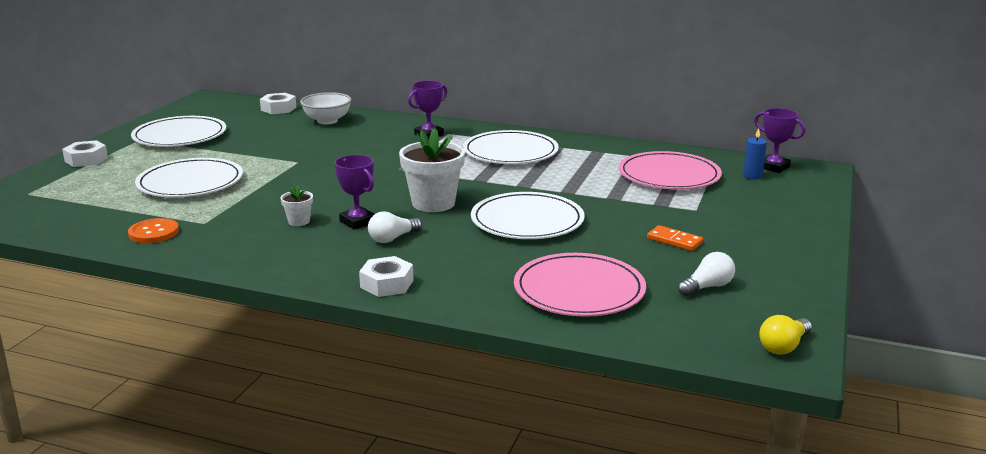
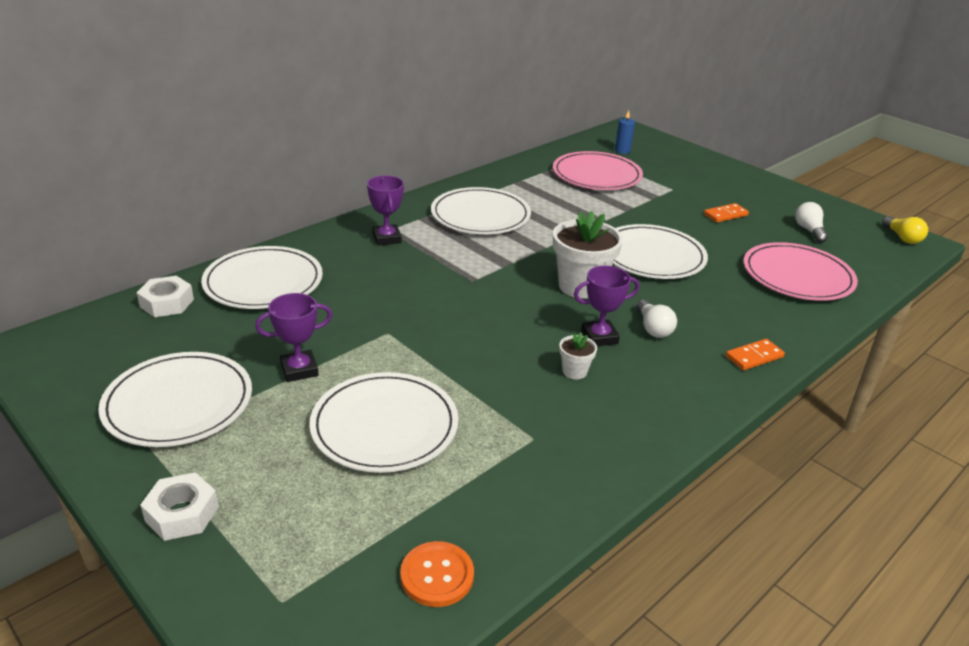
camera: 65 degrees left, 10 degrees up
orange button [128,218,179,243] -> orange button moved to [400,541,474,607]
white bowl [300,92,352,124] -> white plate [201,246,323,309]
white nut [359,256,414,297] -> orange domino [726,339,785,370]
purple trophy [754,108,805,173] -> purple trophy moved to [255,293,332,382]

